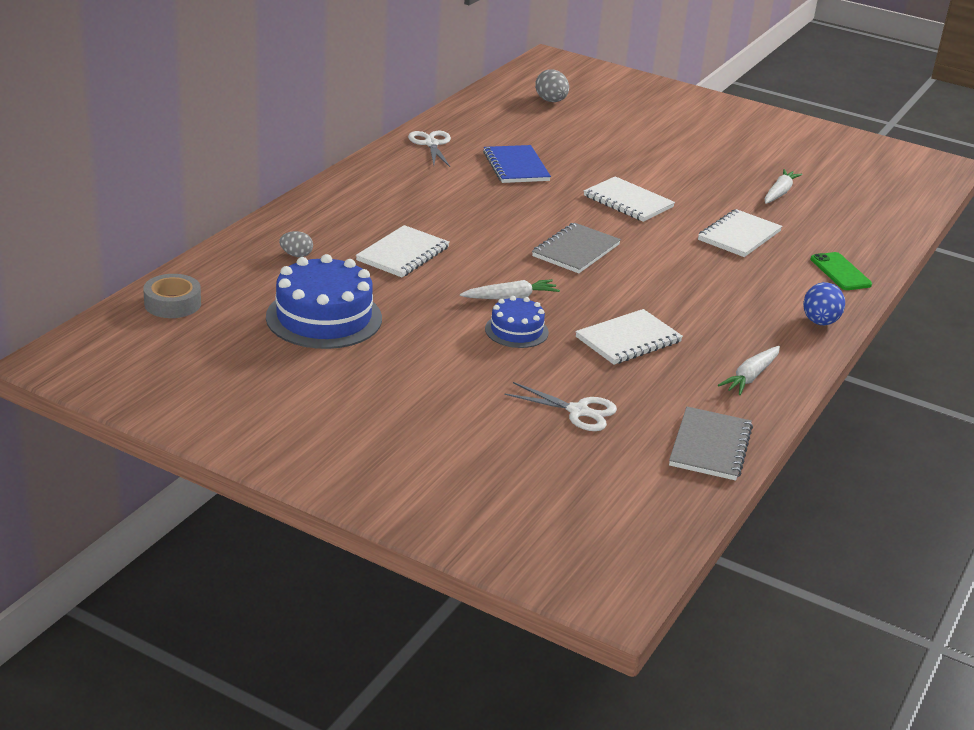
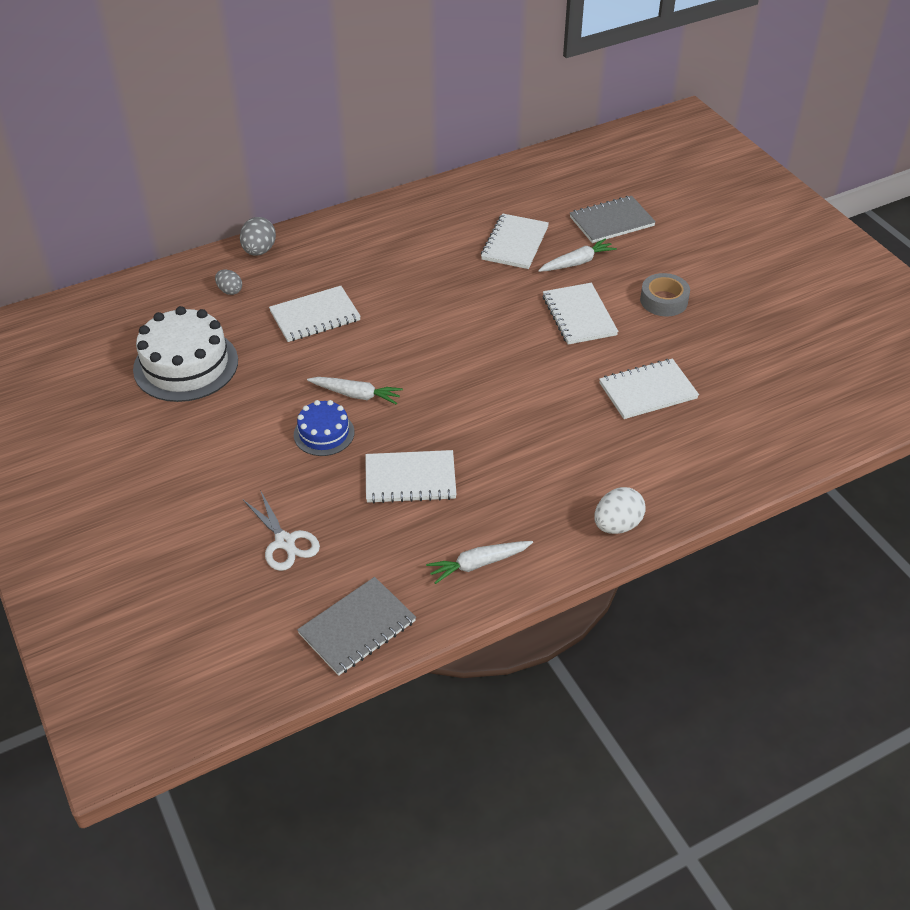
camera: 35 degrees right, 15 degrees up
grey tape [143,274,201,318] -> grey tape moved to [640,273,690,316]
blue cake [266,254,382,349] -> white cake [133,306,238,402]
white scissors [408,131,451,167] -> none
blue notebook [483,145,551,183] -> white notebook [481,213,549,269]
grey notebook [532,223,621,273] -> grey notebook moved to [570,196,656,243]
grey egg [535,69,569,102] -> grey egg moved to [240,217,276,256]
white carrot [765,169,803,204] -> white carrot moved to [538,238,617,272]
blue egg [803,282,845,325] -> white egg [594,487,646,534]
green phone [810,252,872,290] -> none

